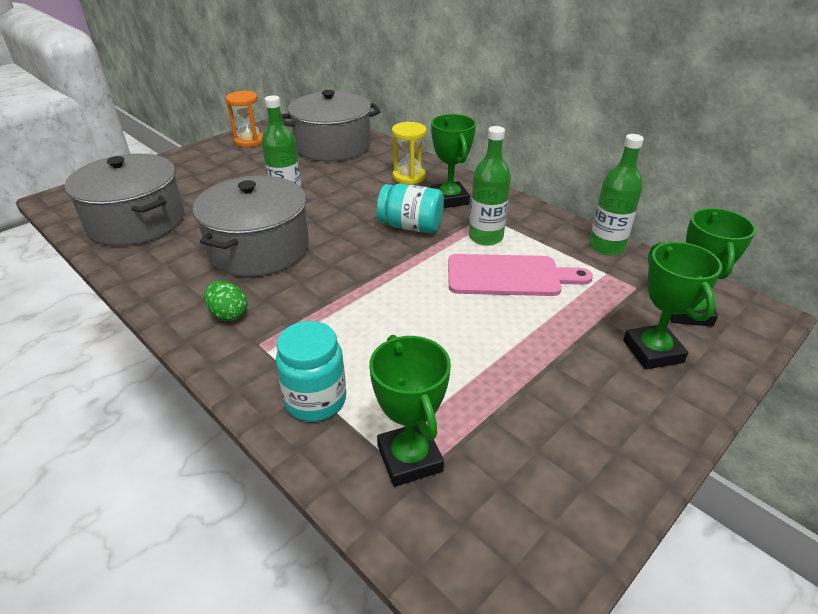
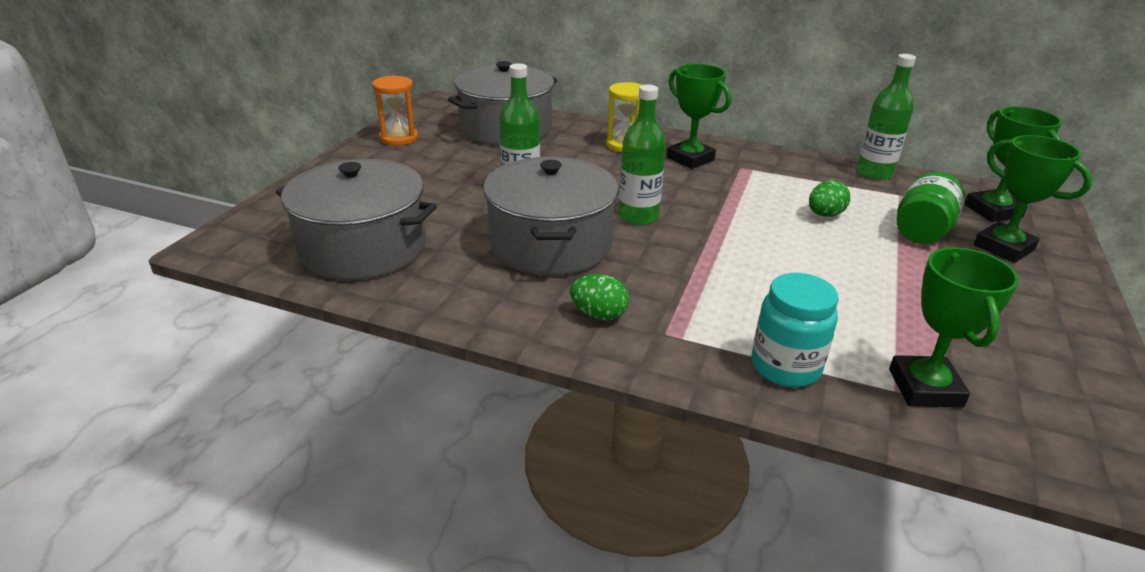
camera: 25 degrees left, 5 degrees down
green trophy [369,335,451,487] -> green trophy turned 45 degrees clockwise [889,247,1019,408]
turquoise jar [377,184,444,234] -> none
pink cutting board [448,254,593,296] -> green egg [809,180,850,217]
green bottle [469,126,511,246] -> green bottle moved to [618,84,666,225]
none -> green jar [897,172,965,244]

